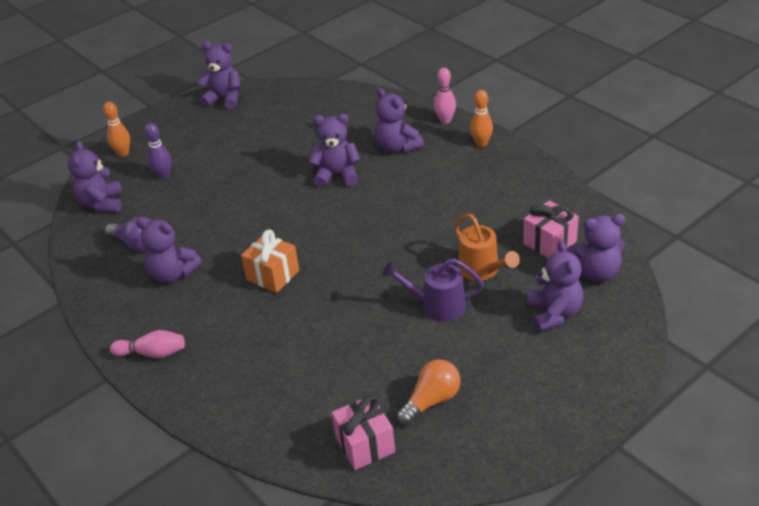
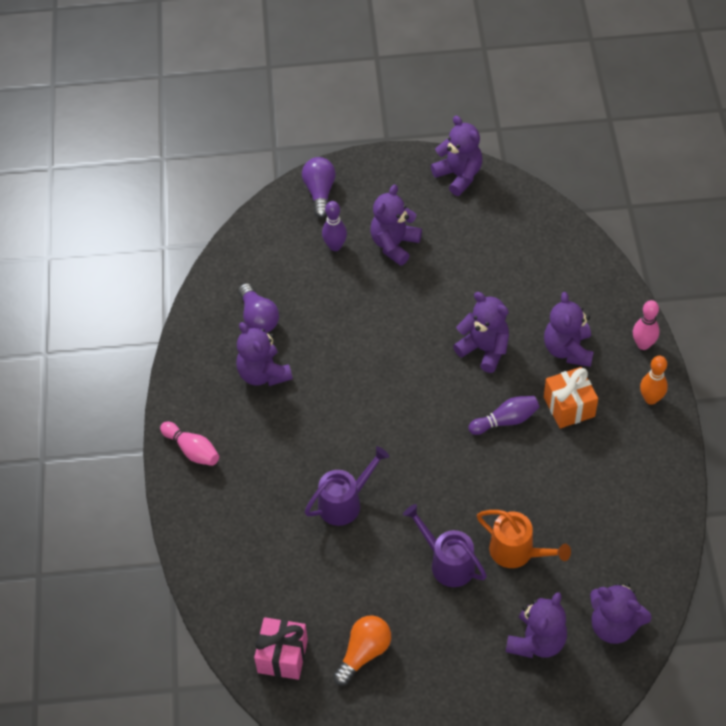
camera: 35 degrees right, 15 degrees up
purple teddy bear [68,141,123,212] -> purple teddy bear moved to [370,184,422,266]
orange bowling pin [103,102,130,157] -> purple light bulb [302,157,336,218]
orange gift [241,230,299,293] -> orange gift moved to [544,367,598,428]
orange light bulb [397,359,461,425] -> orange light bulb turned 45 degrees counterclockwise [333,615,391,686]
orange watering can [454,214,520,281] -> orange watering can turned 60 degrees counterclockwise [477,510,571,568]
pink gift [523,200,579,258] -> none
none -> purple watering can [305,446,389,526]
none -> purple bowling pin [468,396,539,435]

